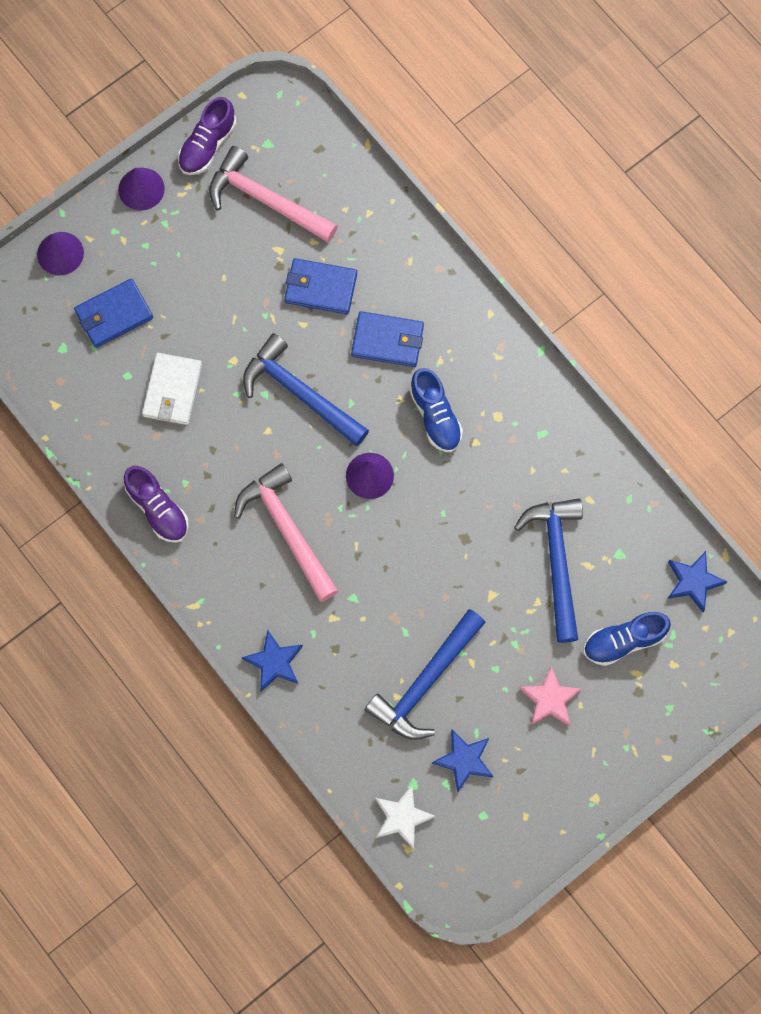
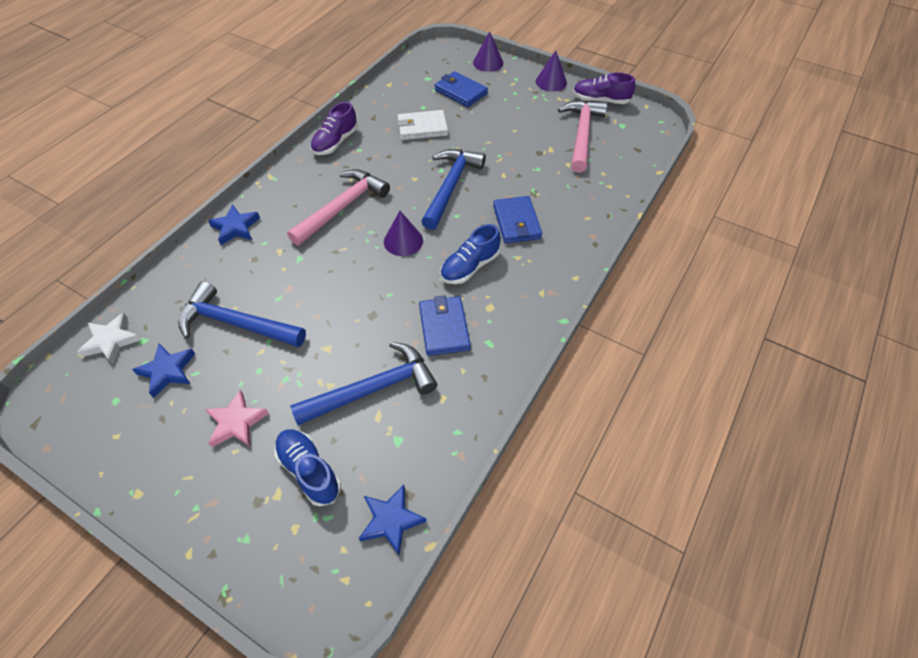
camera: 70 degrees right, 20 degrees down
blue wallet [284,258,357,314] -> blue wallet moved to [419,295,471,356]

